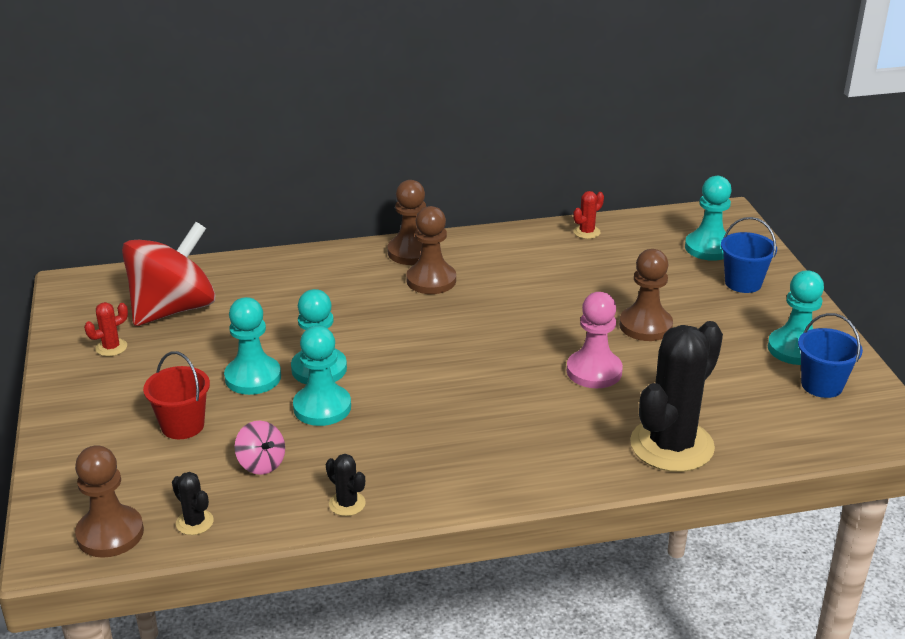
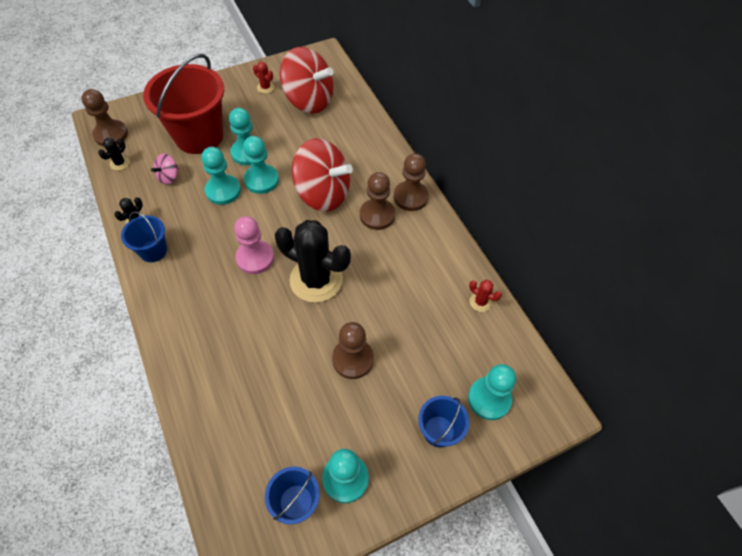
camera: 75 degrees right, 25 degrees up
red bucket [143,351,210,439] -> red bucket [143,54,224,154], size x2.05
pink pawn [567,292,623,388] -> pink pawn moved to [234,216,274,274]
black cactus [630,321,723,472] -> black cactus moved to [275,220,351,303]
none -> blue bucket [121,211,167,262]
none -> red spinning top [292,138,353,212]

